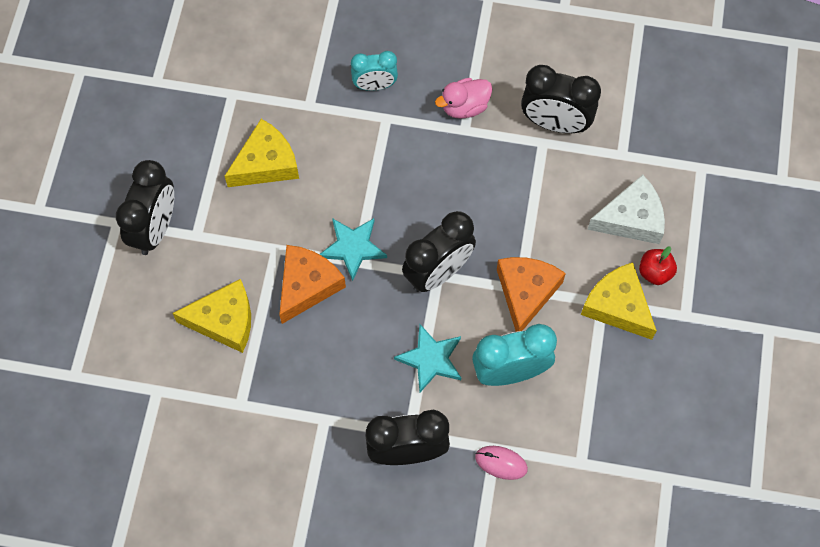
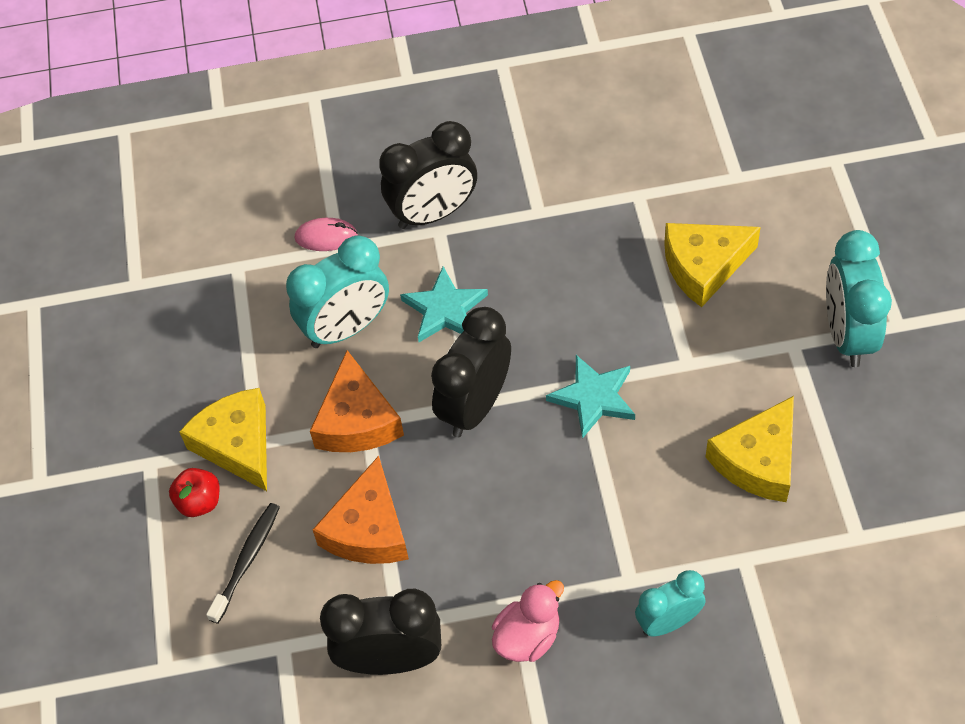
camera: 165 degrees right, 10 degrees down
black clock [116,160,174,255] -> turquoise clock [826,230,892,367]
orange cheese [279,245,346,324] -> orange cheese moved to [312,456,409,564]
yellow cheese [581,262,657,340] -> yellow cheese turned 150 degrees counterclockwise [179,388,267,491]
white cheese [587,175,665,244] -> black toothbrush [206,503,280,624]

